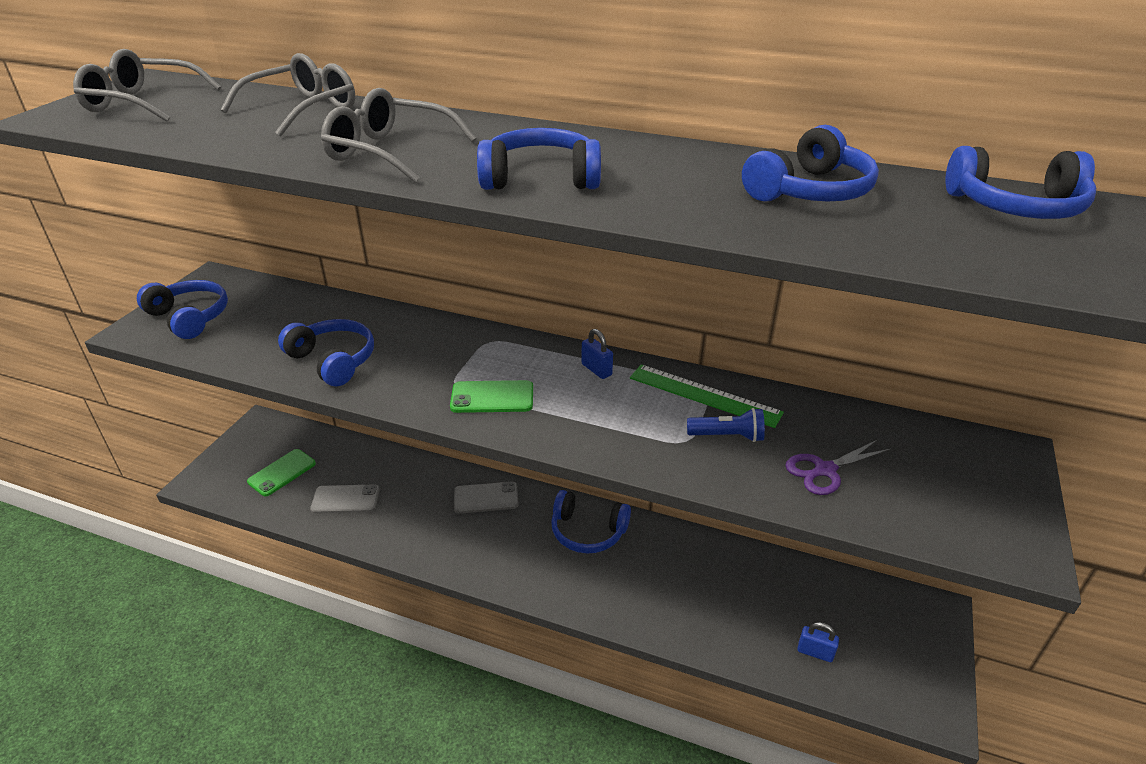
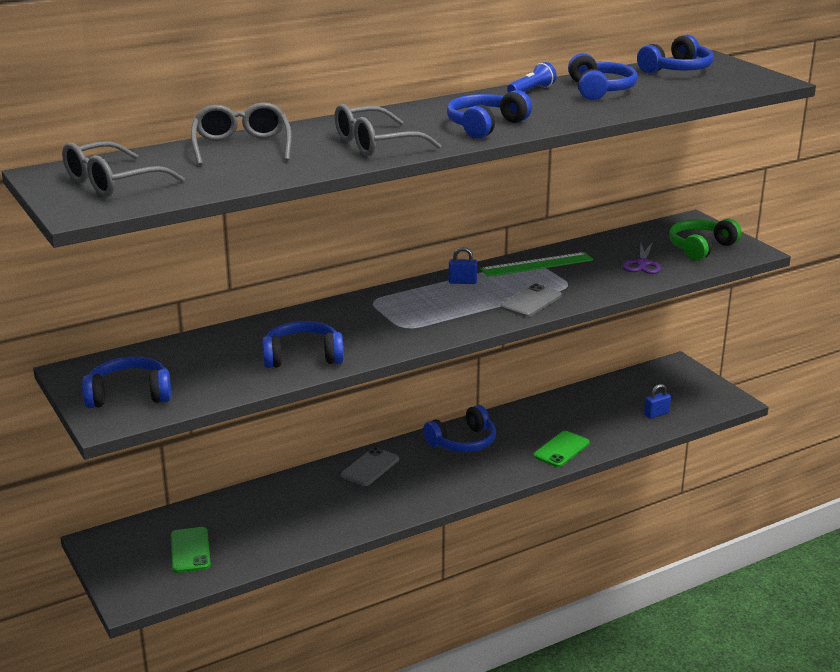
camera: 50 degrees left, 10 degrees down
grey phone [310,484,380,514] -> grey phone moved to [500,284,562,317]
green phone [450,380,533,413] -> green phone moved to [533,431,590,467]
blue flashlight [687,408,765,442] -> blue flashlight moved to [507,62,557,93]
none -> green headphones [669,218,742,261]

